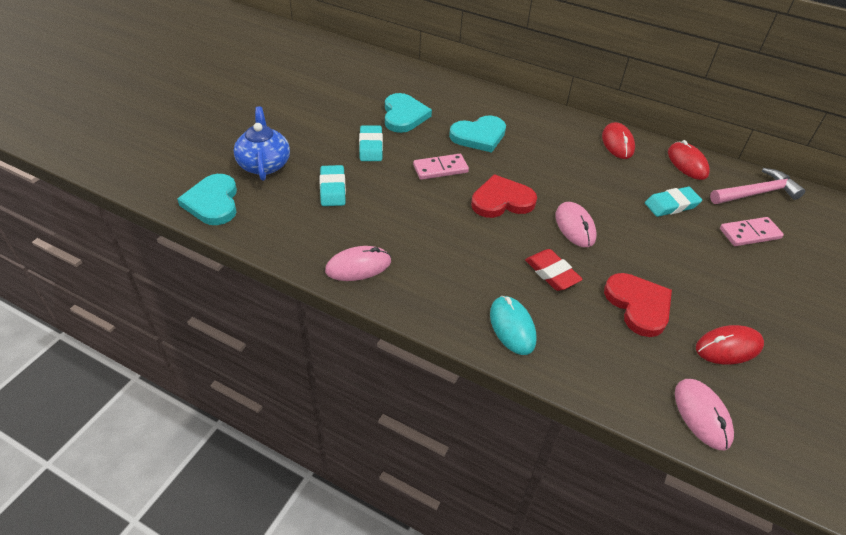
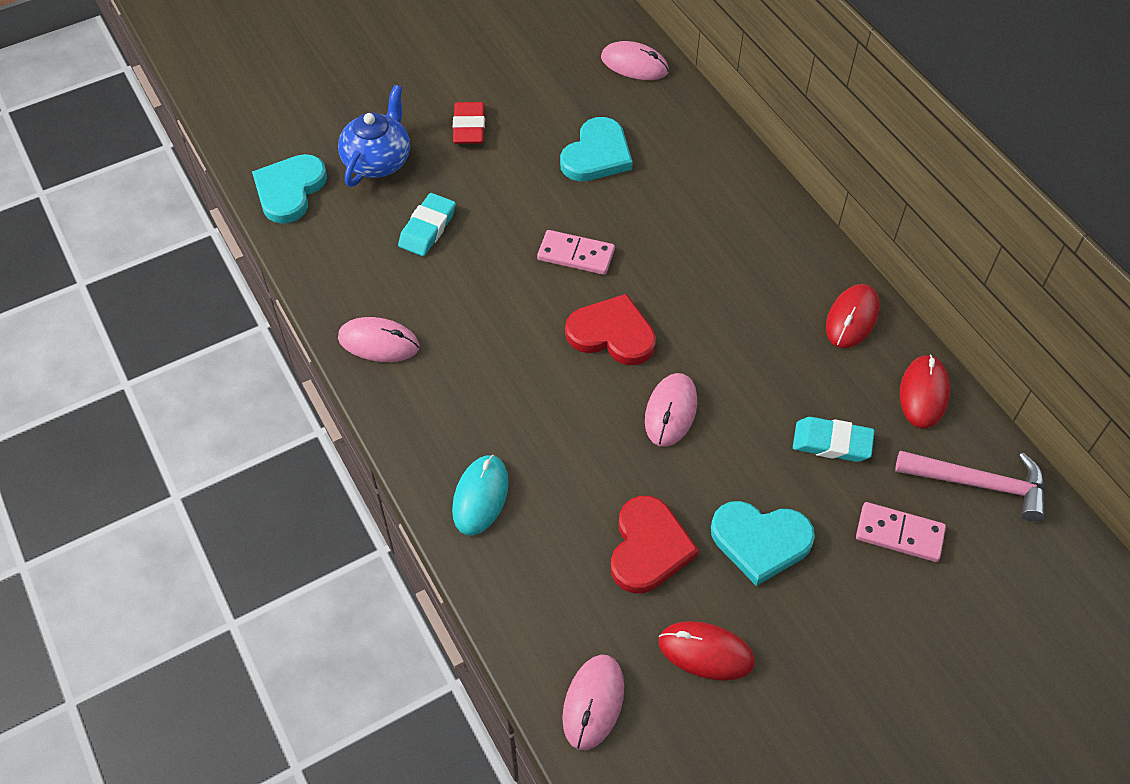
camera: 35 degrees right, 10 degrees up
turquoise eraser [359,125,383,161] -> none
turquoise heart [449,115,506,153] -> turquoise heart moved to [711,501,815,586]
red eraser [525,249,583,291] -> red eraser moved to [453,102,485,144]
none -> pink mouse [601,41,669,80]

